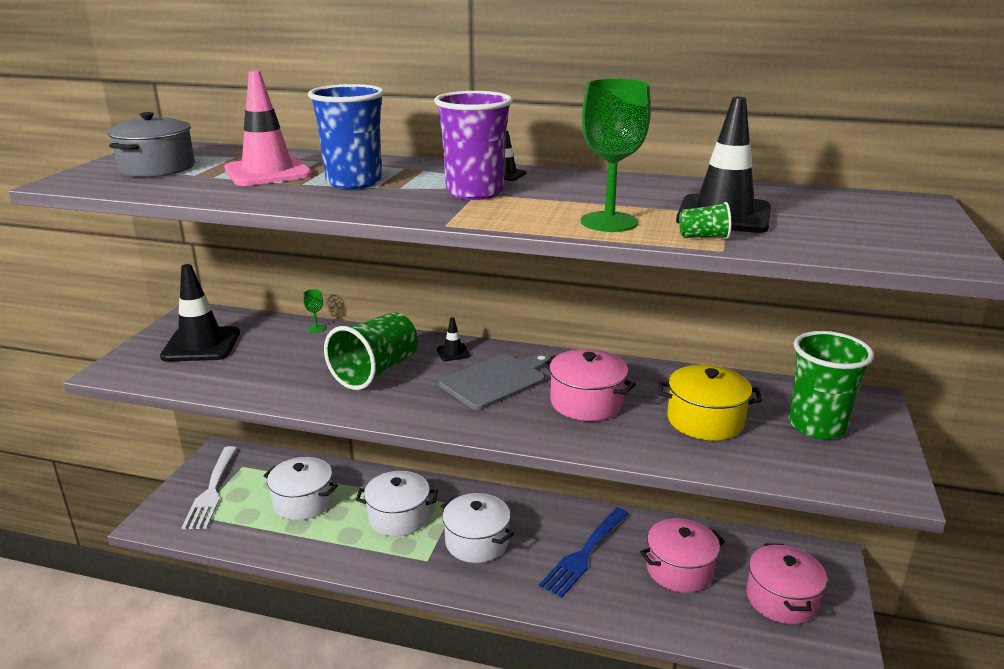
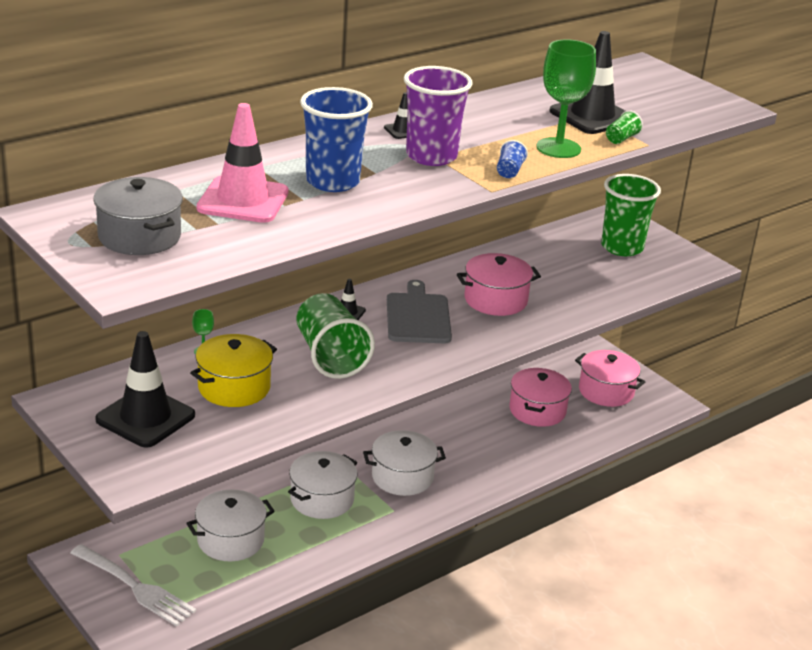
camera: 55 degrees left, 5 degrees up
blue fork [539,508,629,598] -> none
yellow pot [658,365,762,441] -> yellow pot moved to [190,334,277,407]
none -> blue cup [497,140,528,178]

